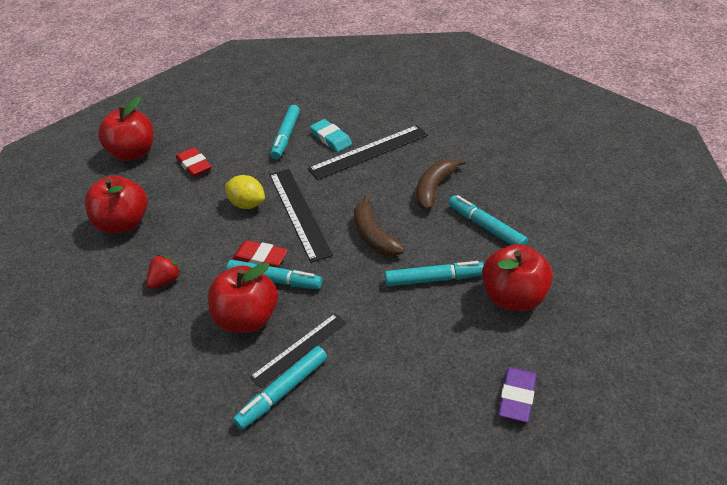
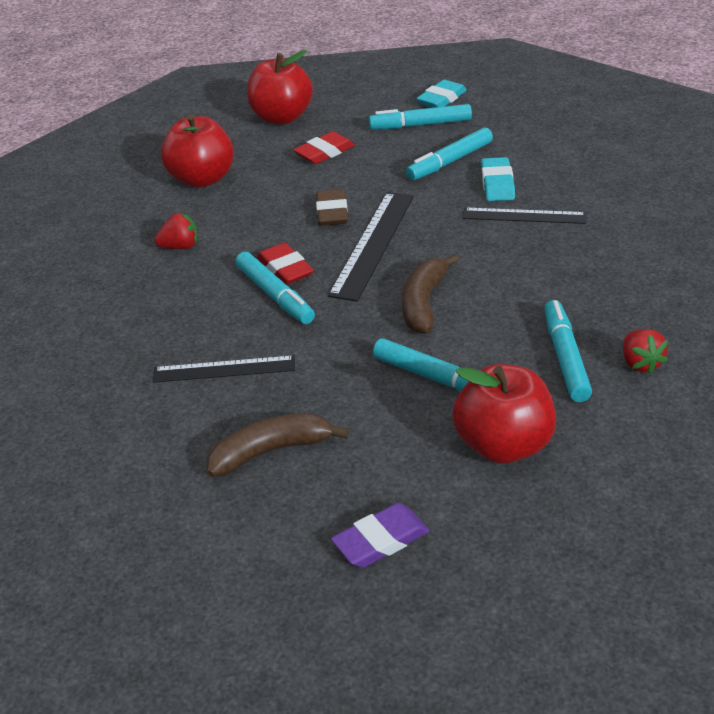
camera: 40 degrees right, 5 degrees down
red eraser [176,147,212,177] -> red eraser turned 45 degrees clockwise [293,131,355,164]
red apple [208,262,278,333] -> none
yellow lemon [225,175,265,209] -> brown eraser [316,189,348,226]
turquoise marker [233,346,327,430] -> turquoise marker moved to [369,104,472,129]
black ruler [308,125,428,180] -> black ruler [463,208,586,224], size x0.66
brown banana [416,158,466,211] -> brown banana moved to [206,413,349,477]
none -> turquoise eraser [416,80,467,108]
none -> red strawberry [623,329,668,374]

